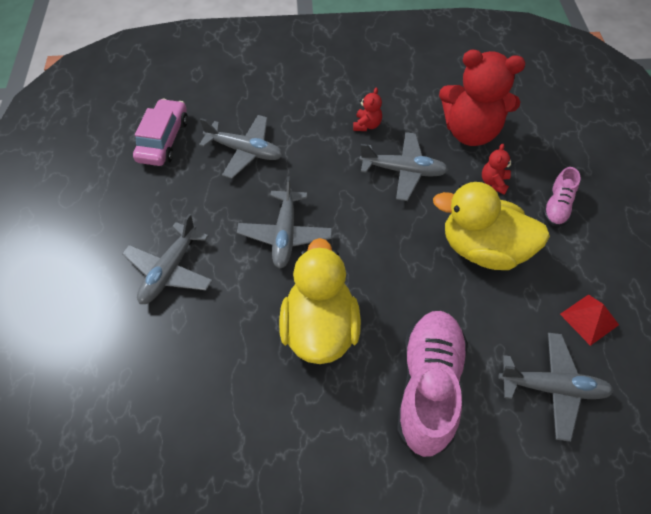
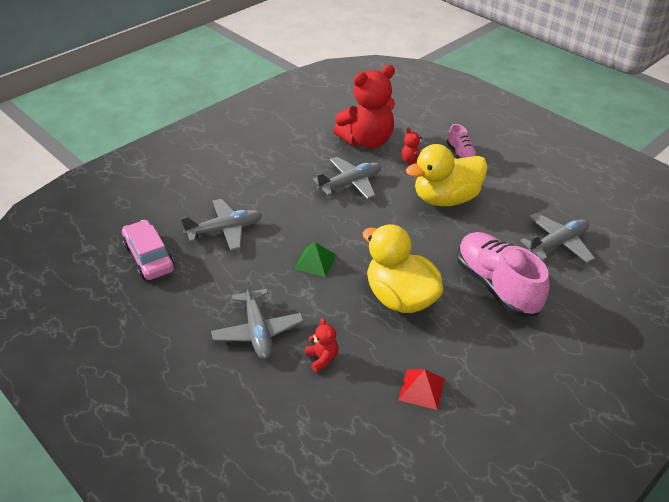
camera: 40 degrees left, 15 degrees down
grey plane [237,177,332,269] -> green pyramid [295,242,336,277]
red teddy bear [353,87,382,131] -> red teddy bear moved to [305,318,338,372]
red pyramid [560,294,619,346] -> red pyramid moved to [398,369,445,410]

